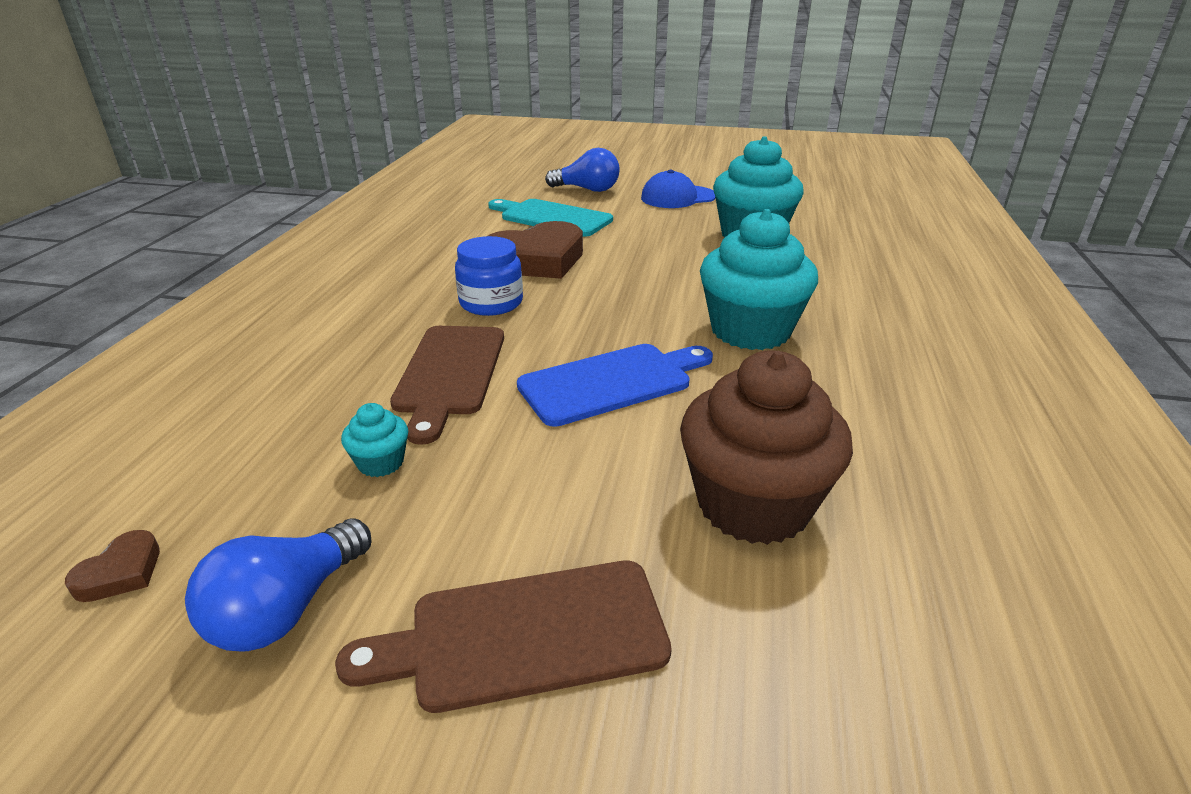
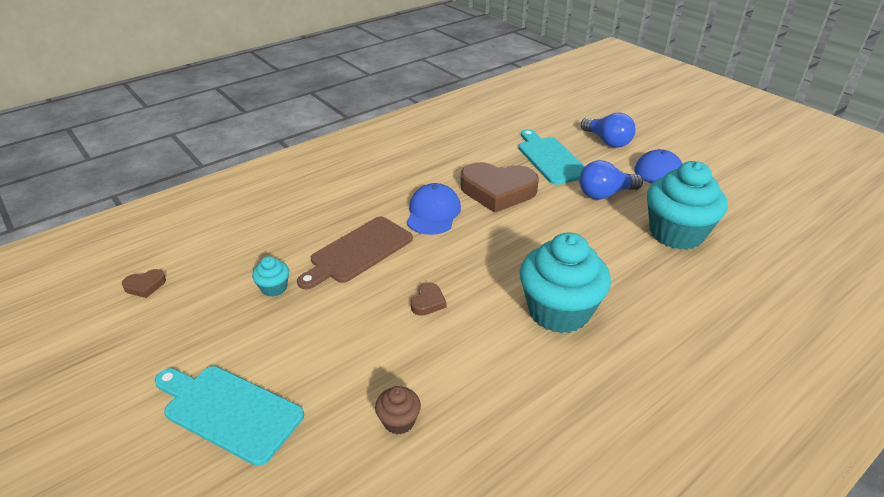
camera: 40 degrees right, 5 degrees up
blue light bulb [185,518,372,652] -> blue light bulb moved to [579,160,643,199]
brown cutting board [335,561,672,713] -> turquoise cutting board [154,366,304,466]
blue jar [455,236,523,316] -> blue cap [407,183,461,235]
blue cutting board [517,344,713,427] -> brown heart [411,282,446,316]
brown cupcake [680,350,853,545] -> brown cupcake [375,386,421,435], size x0.43

